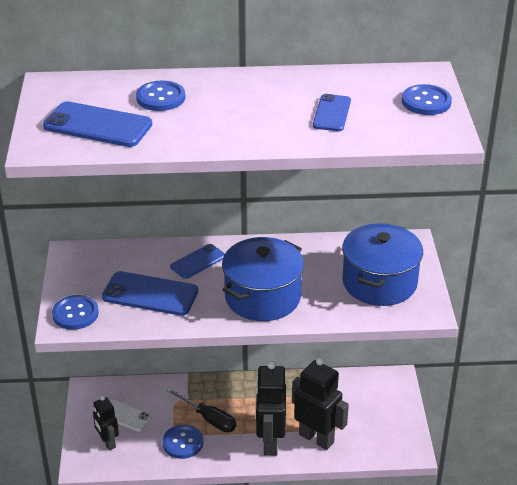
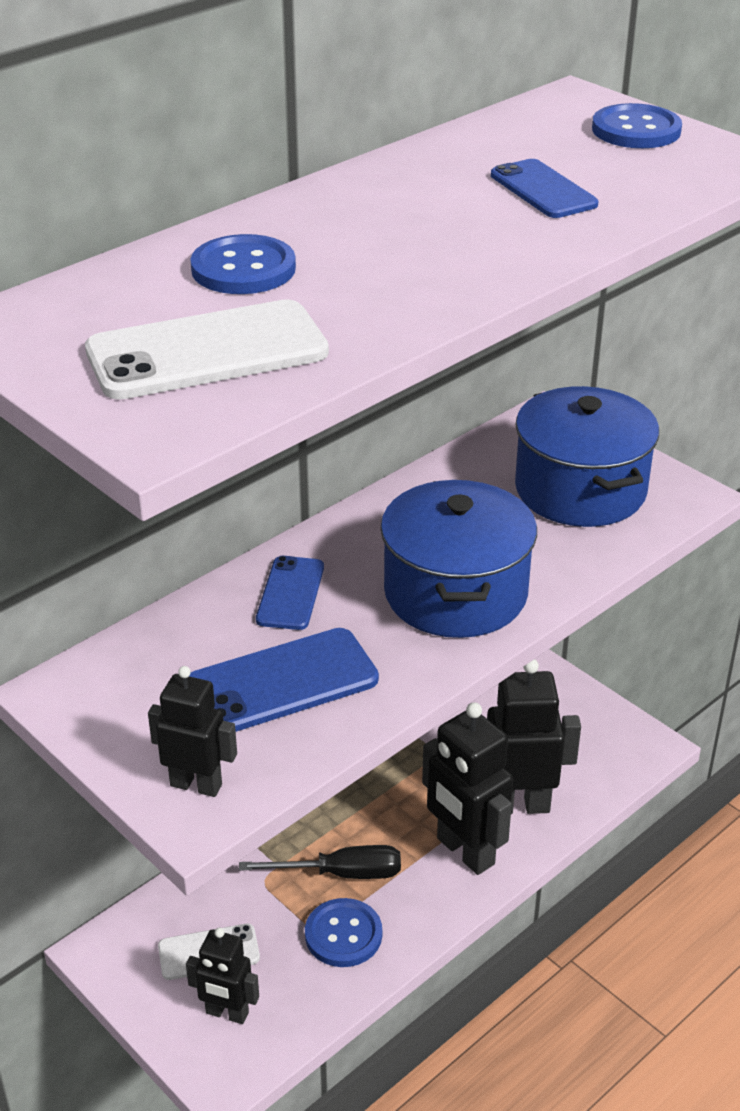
camera: 40 degrees left, 0 degrees up
blue phone [43,101,152,147] -> white phone [85,299,329,399]
blue button [52,295,99,330] -> black robot [148,666,237,797]

